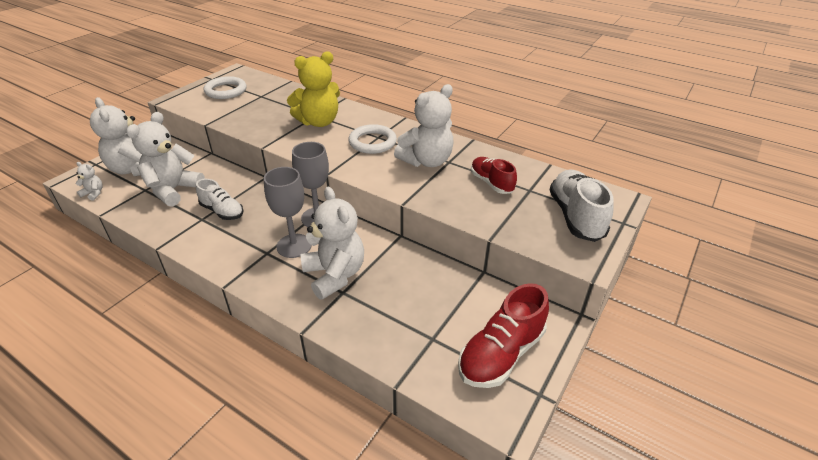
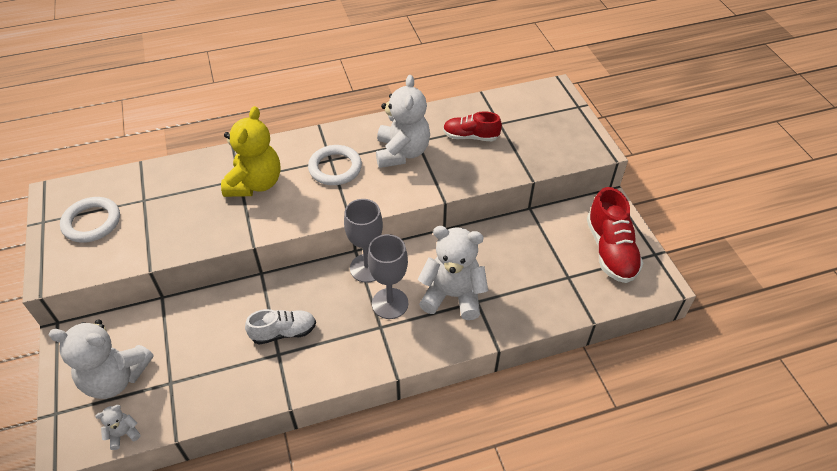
camera: 50 degrees left, 10 degrees up
white teddy bear [126,112,205,207] -> none
white shoe [549,169,614,242] -> none

